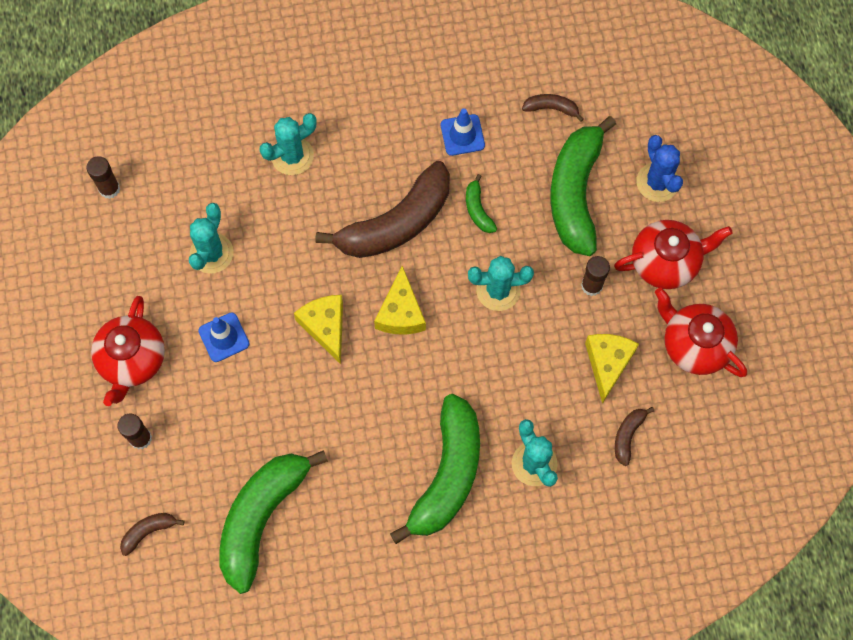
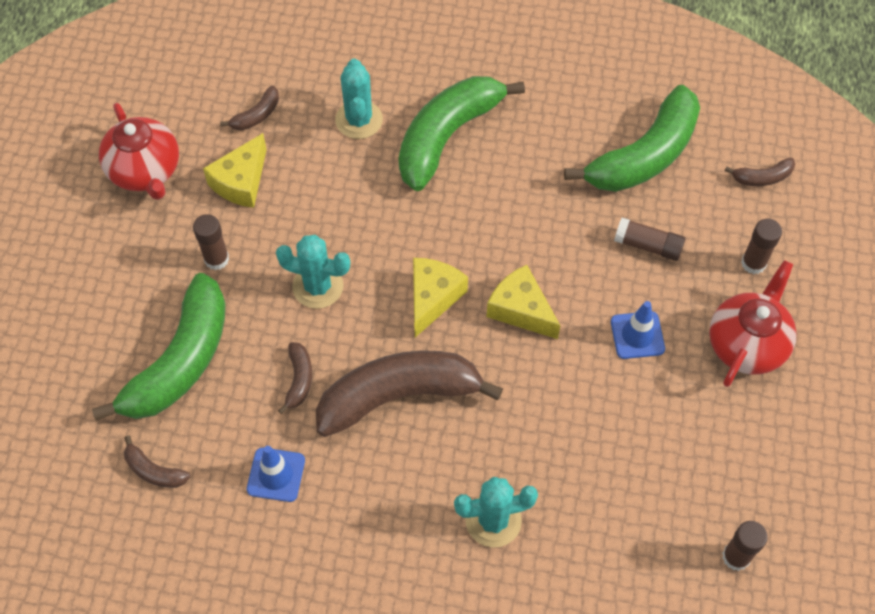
camera: 160 degrees left, 10 degrees down
turquoise cactus [189,203,233,274] -> none
yellow cheese [294,295,343,364] -> yellow cheese turned 135 degrees clockwise [486,265,560,339]
green banana [466,174,497,233] -> brown banana [278,342,312,414]
red teapot [614,220,733,289] -> none
blue cactus [636,135,683,202] -> none
none -> brown glue stick [614,218,685,261]

